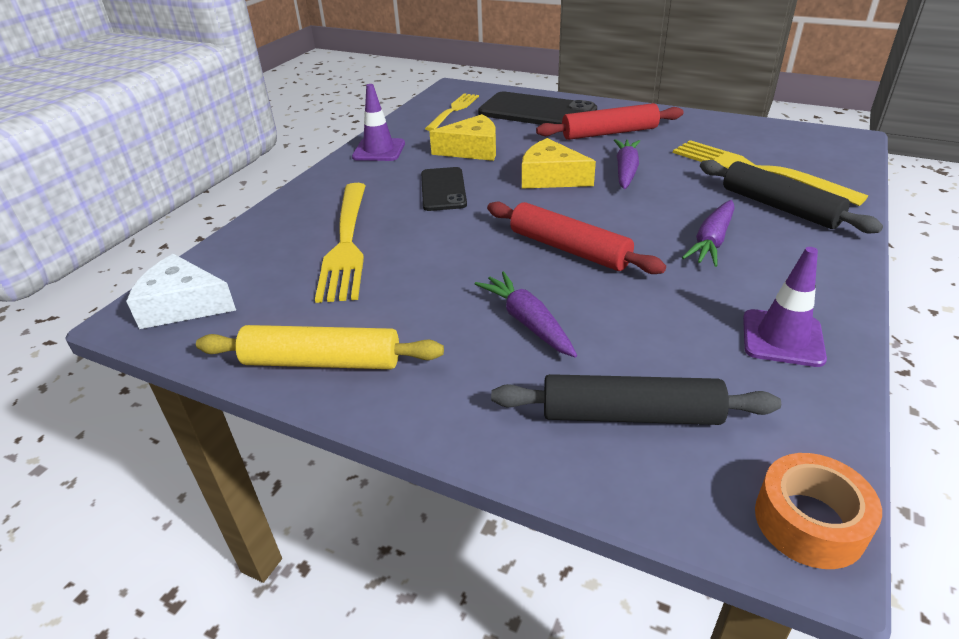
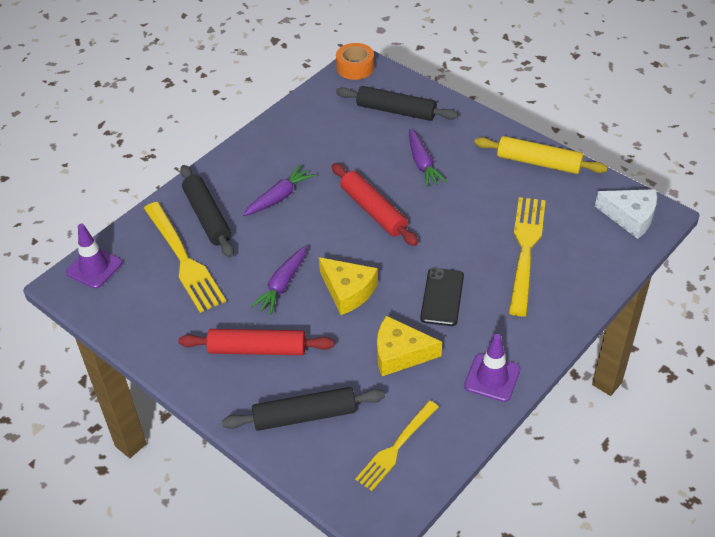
camera: 165 degrees left, 10 degrees up
black phone [478,92,597,125] -> black rolling pin [222,387,385,431]
purple traffic cone [743,247,827,367] -> purple traffic cone moved to [66,224,122,289]

